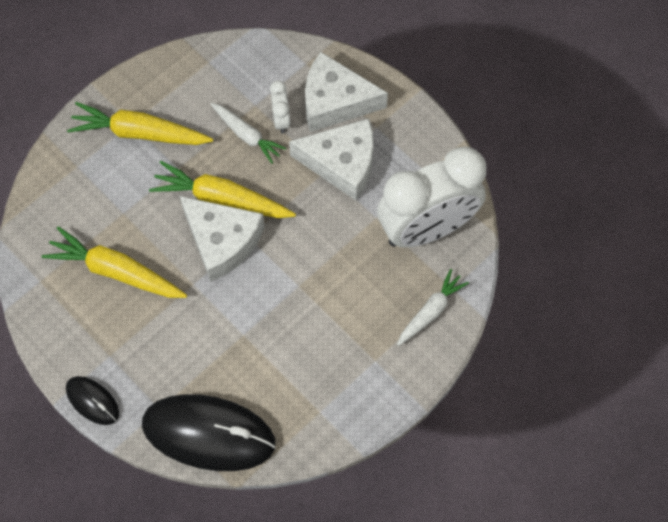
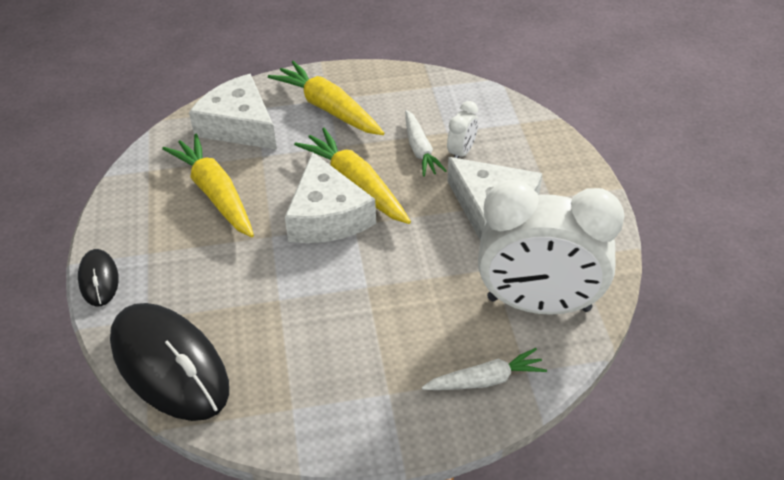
camera: 35 degrees right, 20 degrees down
white cheese [305,52,388,132] -> white cheese moved to [189,74,277,150]

